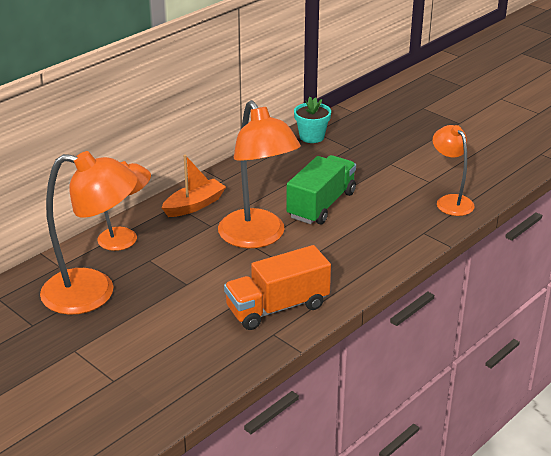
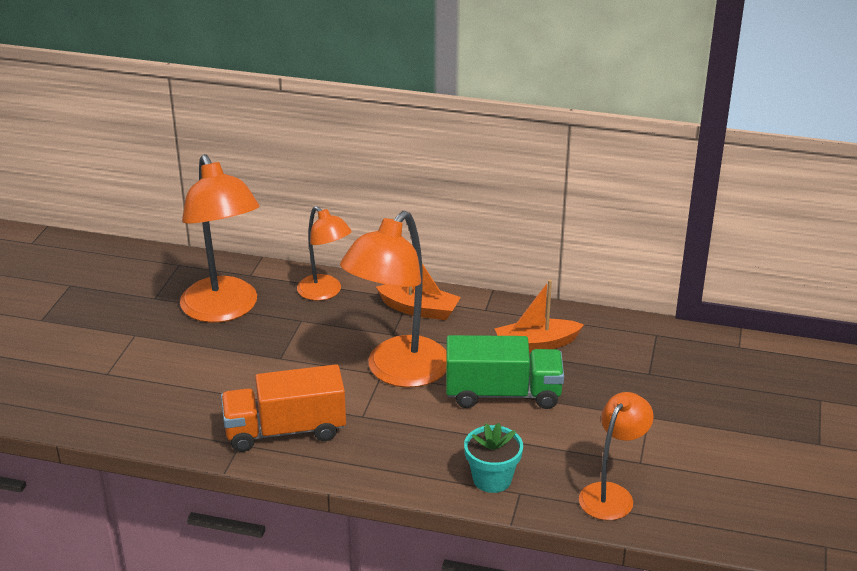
camera: 60 degrees right, 0 degrees up
orange truck [224,245,331,330] -> orange truck turned 45 degrees counterclockwise [221,364,346,452]
turquoise flower pot [294,97,331,143] -> turquoise flower pot moved to [464,423,523,493]
none -> orange boat [494,280,584,353]

